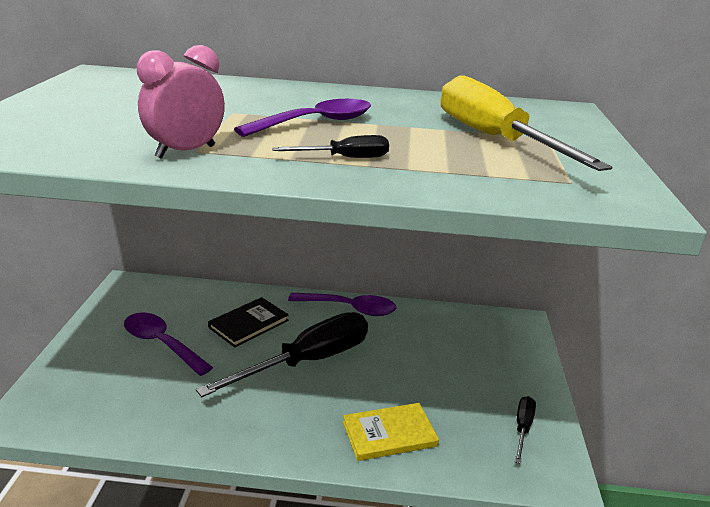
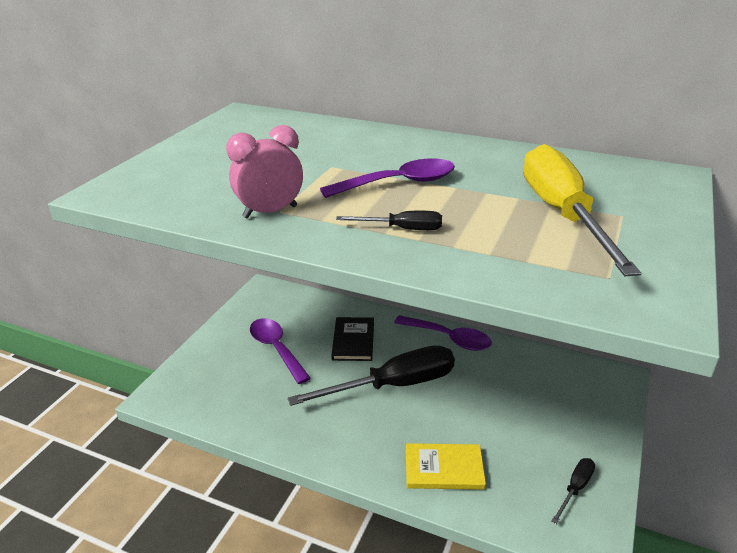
camera: 20 degrees right, 5 degrees up
black book [208,297,289,347] -> black book turned 60 degrees counterclockwise [331,317,374,361]

